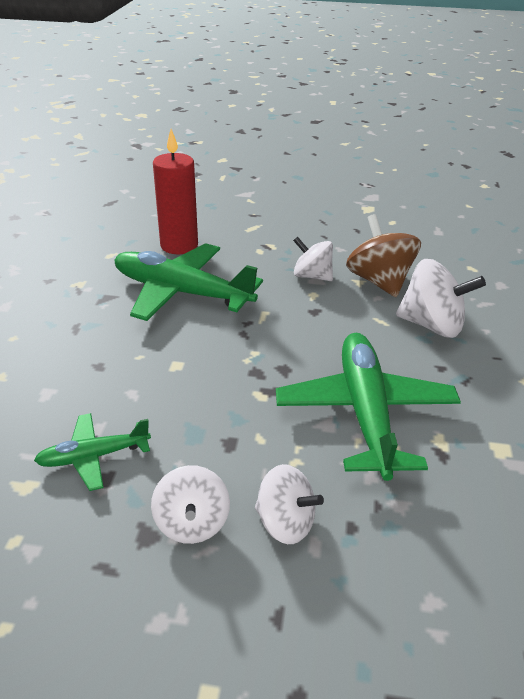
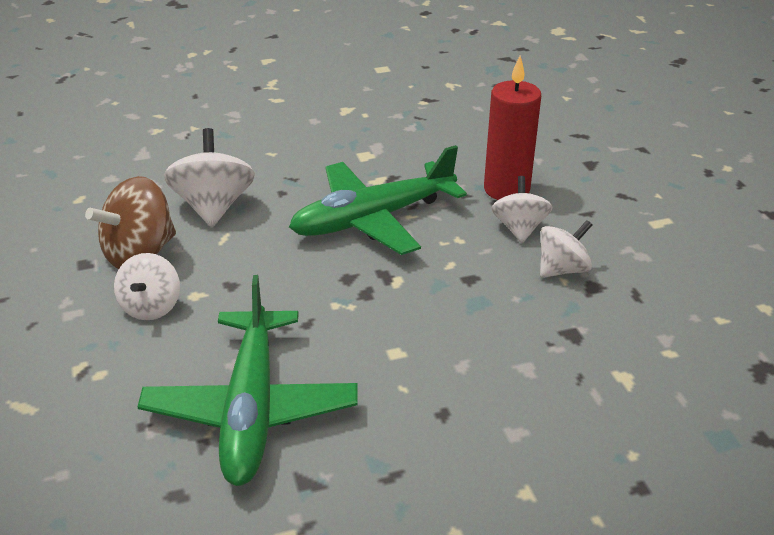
camera: 115 degrees left, 0 degrees up
green plane [34,413,151,491] -> none
red candle [153,129,198,254] -> red candle moved to [484,56,541,200]

